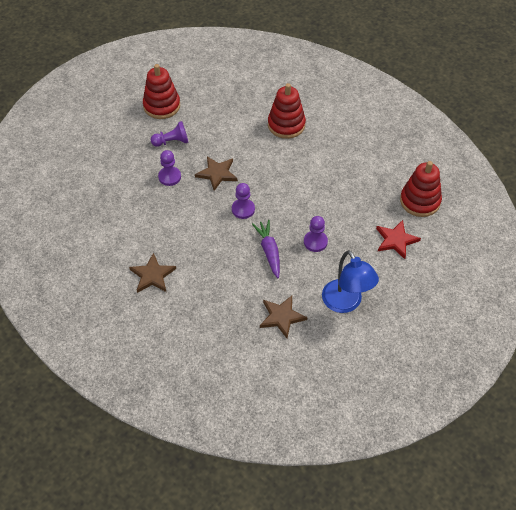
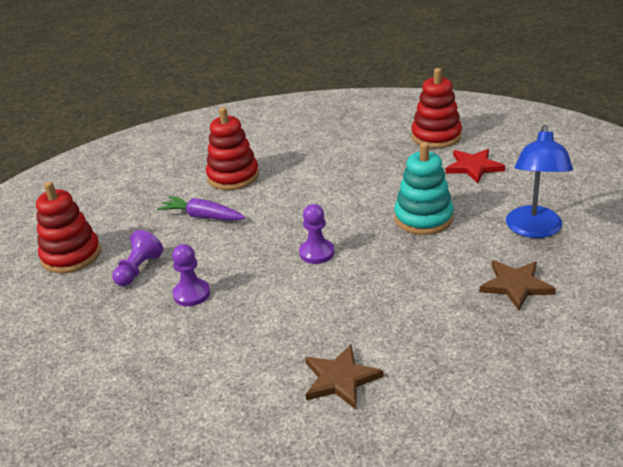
camera: 50 degrees left, 20 degrees down
brown star [195,156,238,191] -> none
purple carrot [252,220,280,278] -> purple carrot moved to [157,196,245,221]
purple pawn [304,216,328,252] -> turquoise stacking toy [394,142,454,235]
blue lamp [322,250,379,313] -> blue lamp turned 90 degrees clockwise [506,125,573,238]

